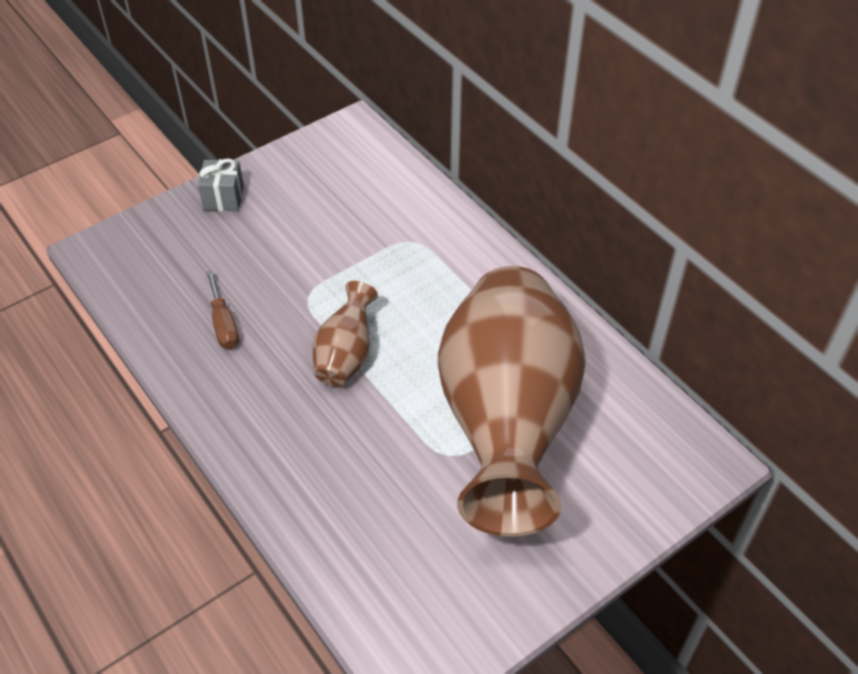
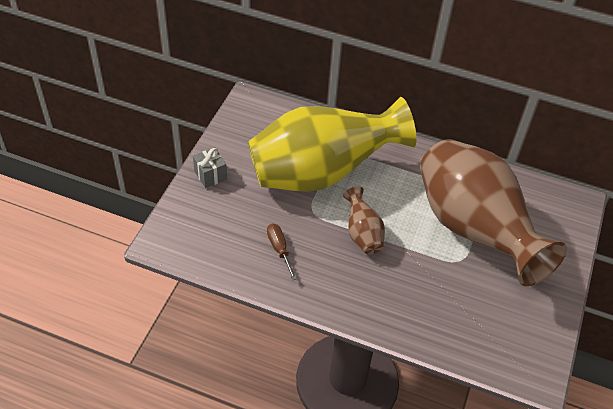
camera: 35 degrees left, 0 degrees up
brown screwdriver [206,270,239,349] -> brown screwdriver turned 150 degrees counterclockwise [267,223,297,280]
none -> yellow vase [248,97,417,192]

